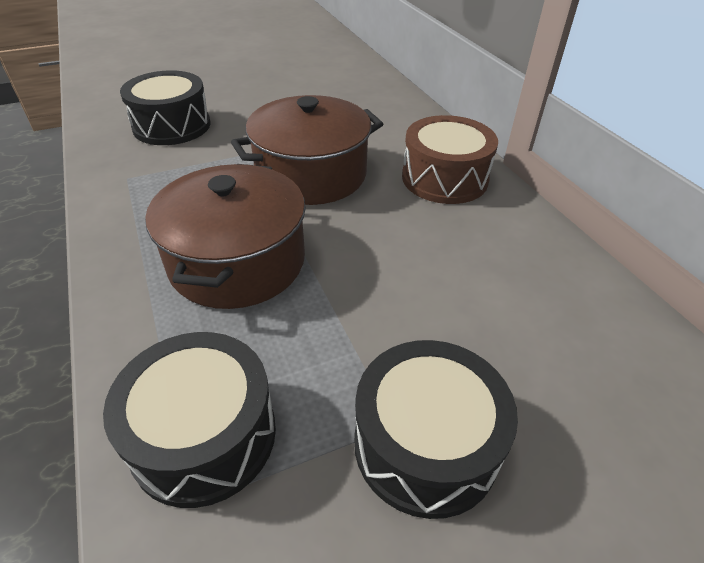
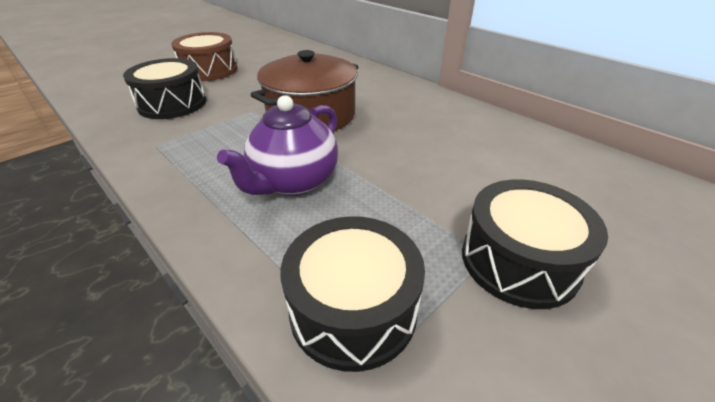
camera: 20 degrees left, 5 degrees down
brown pot [145,164,306,309] -> purple teapot [217,95,338,196]
brown drum [402,115,498,204] -> brown drum moved to [171,32,237,81]

